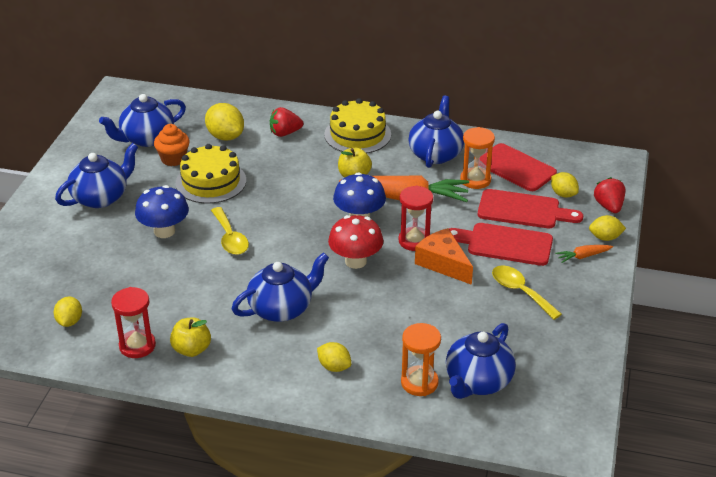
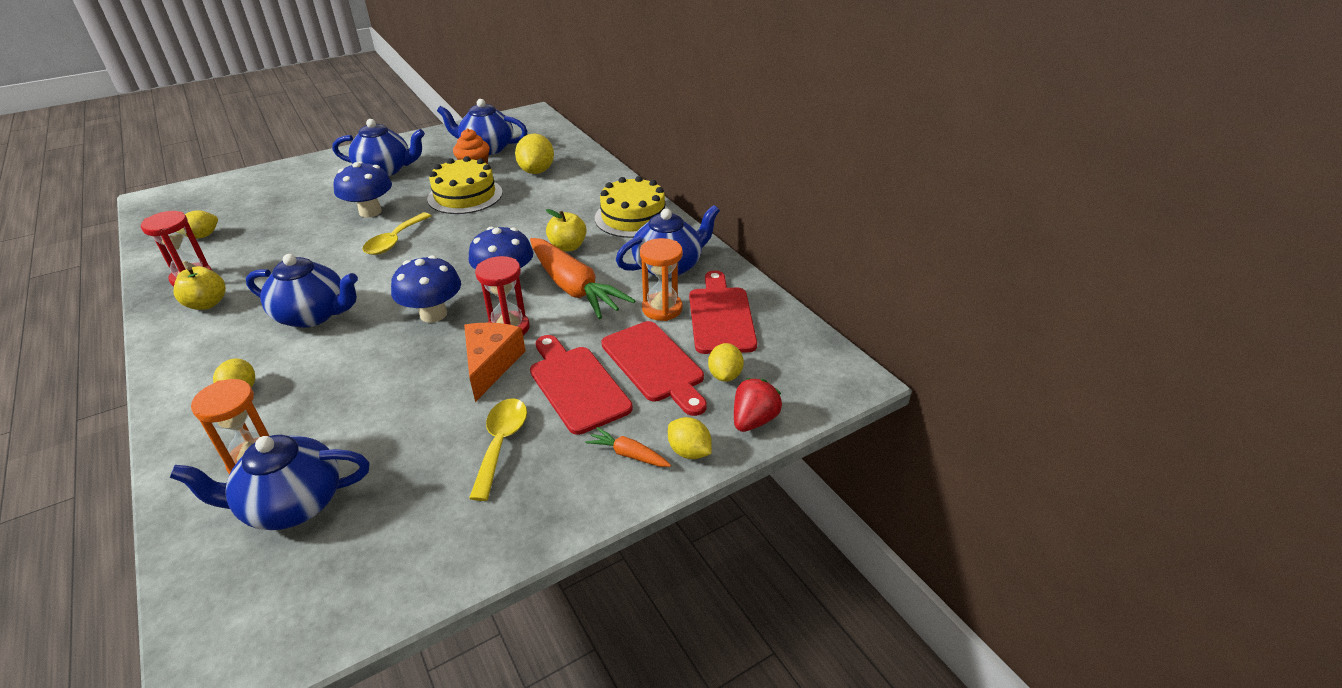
camera: 45 degrees right, 0 degrees up
red strawberry [270,107,303,137] -> none
red mushroom [328,215,383,269] -> blue mushroom [391,255,461,323]

